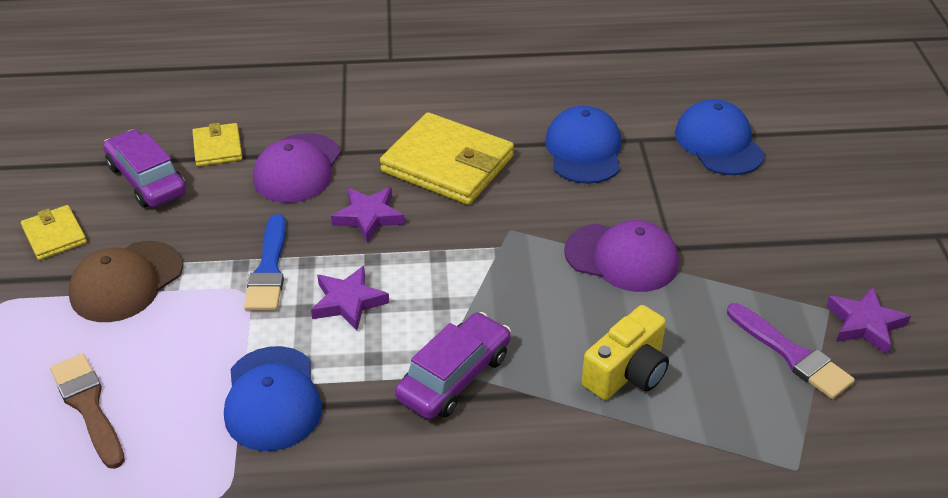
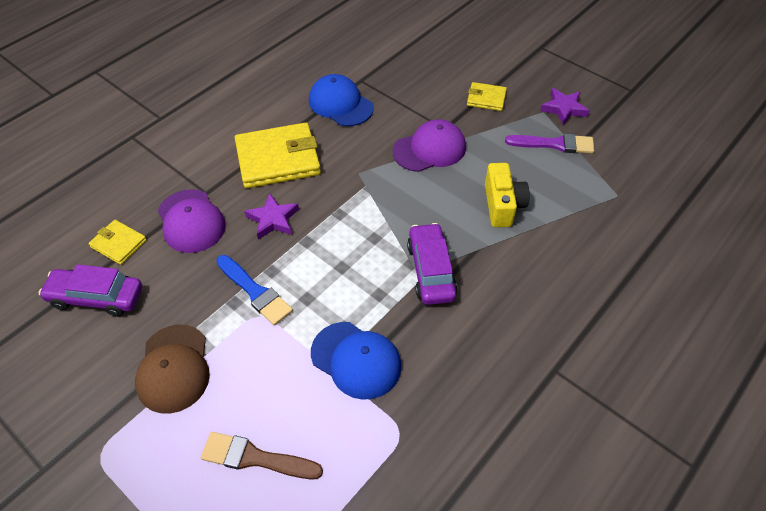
camera: 45 degrees left, 10 degrees up
yellow wallet [21,205,87,260] -> yellow wallet moved to [467,82,507,111]
purple star [311,266,389,331] -> none
blue cap [675,99,765,175] -> none

